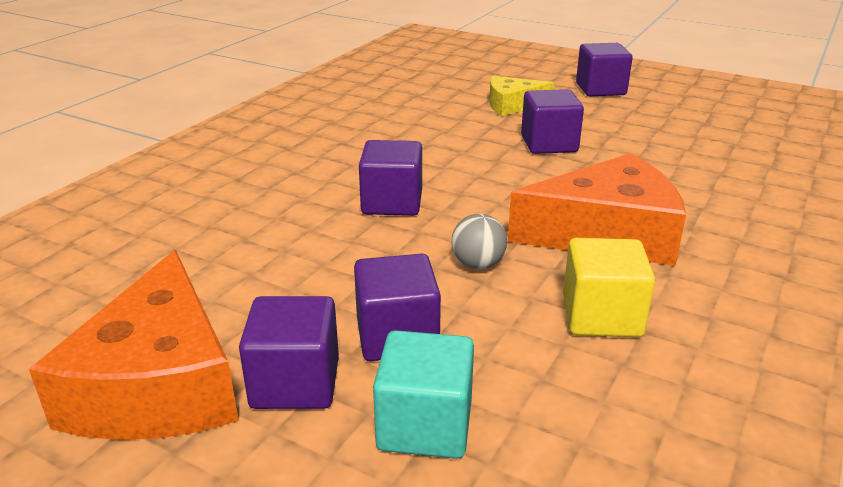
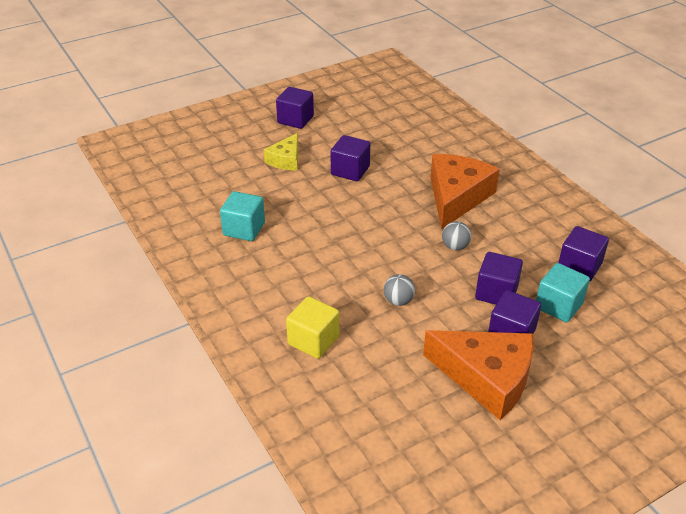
camera: 60 degrees left, 10 degrees up
purple cube [359,140,422,216] -> purple cube moved to [558,226,609,282]
yellow cube [563,238,655,337] -> yellow cube moved to [286,296,339,359]
none -> turquoise cube [220,191,265,241]
none -> grey ball [384,274,415,306]

